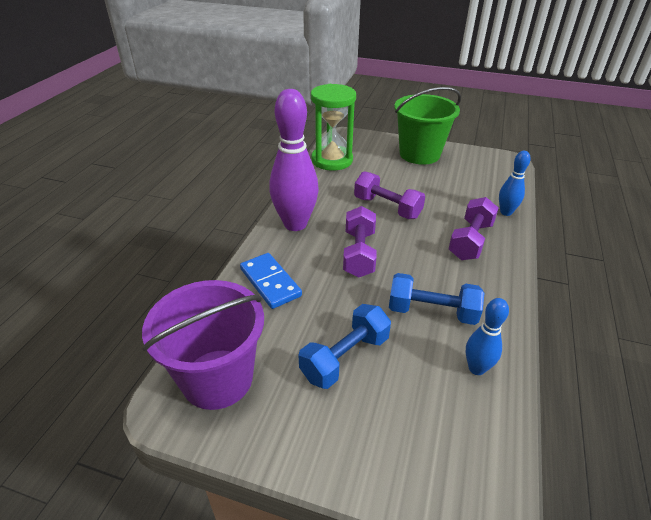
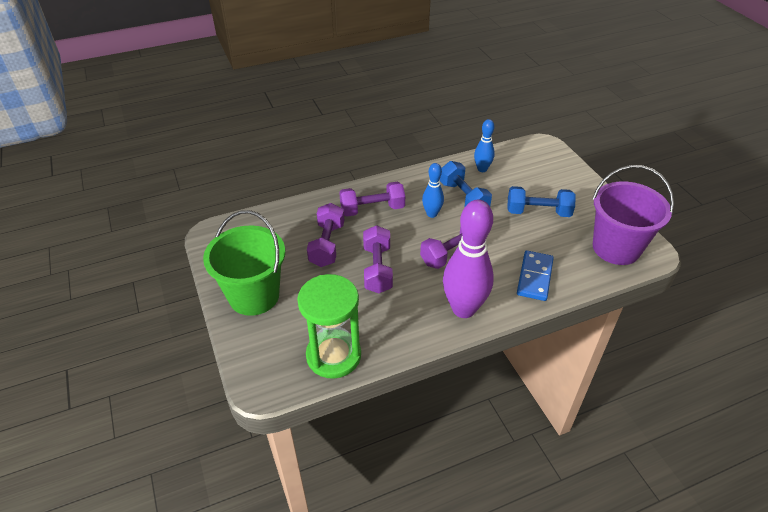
camera: 130 degrees left, 5 degrees up
blue bowling pin [499,151,530,216] -> blue bowling pin moved to [422,163,444,218]
none -> purple dumbbell [307,203,344,267]

